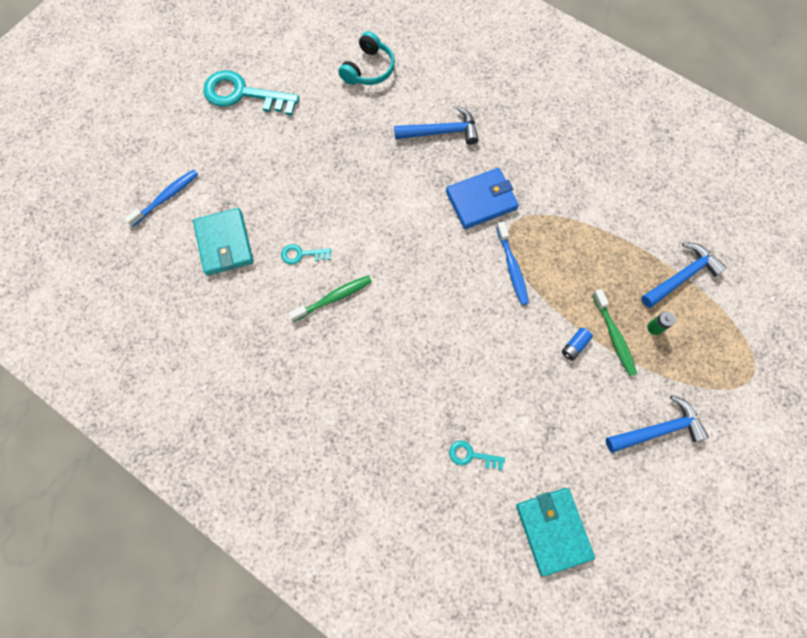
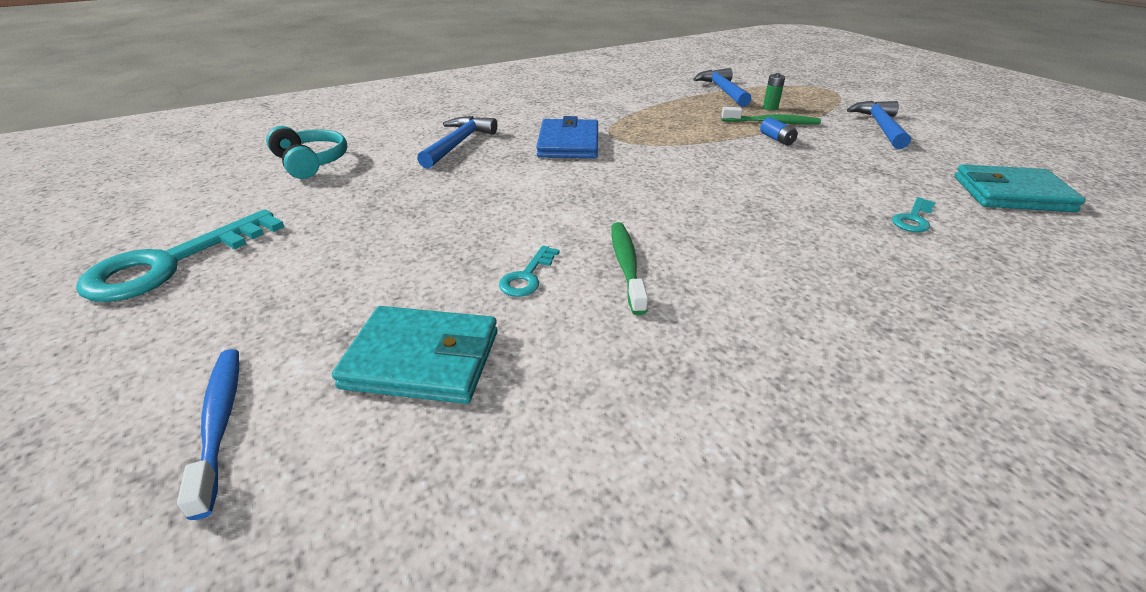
camera: 65 degrees left, 35 degrees down
blue toothbrush [496,222,529,305] -> none

